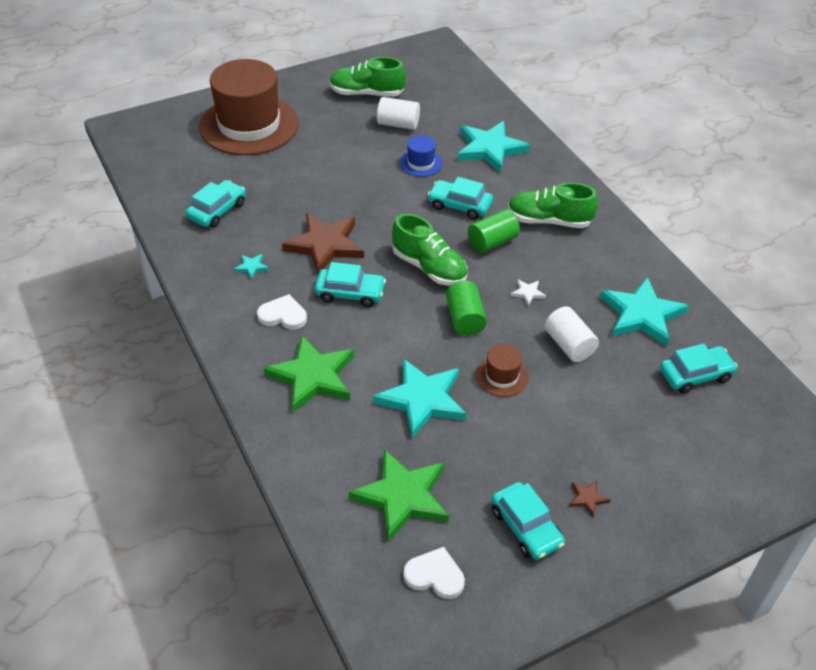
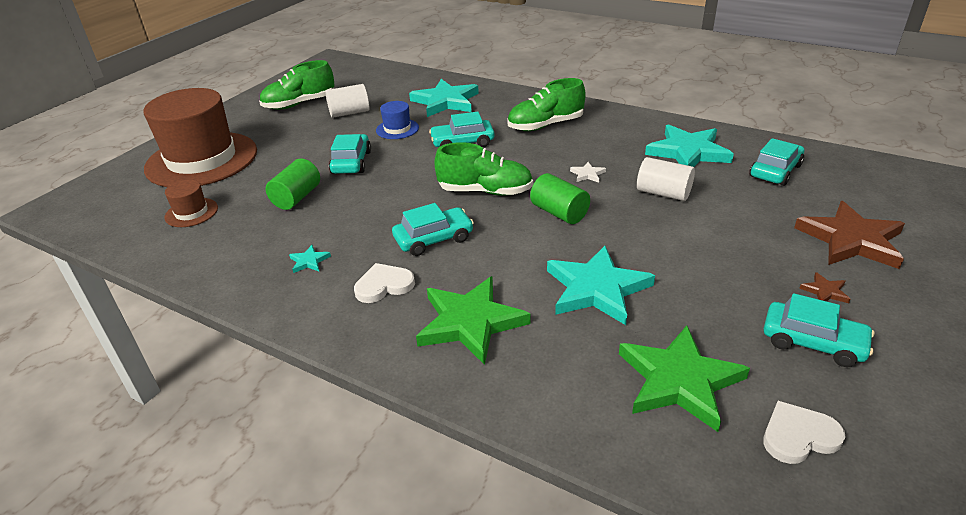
camera: 30 degrees left, 10 degrees down
turquoise car [186,180,246,228] -> turquoise car moved to [329,134,371,174]
brown star [282,213,364,275] -> brown star moved to [794,201,905,269]
green cylinder [468,209,520,253] -> green cylinder moved to [265,159,320,210]
brown hat [476,344,529,397] -> brown hat moved to [164,180,218,227]

